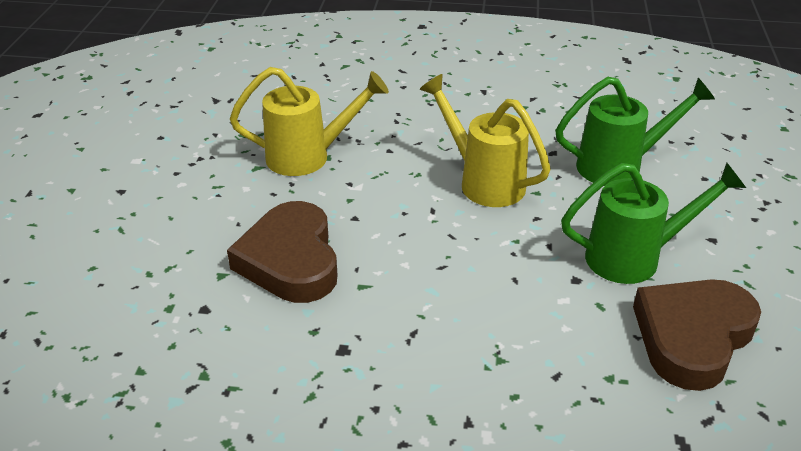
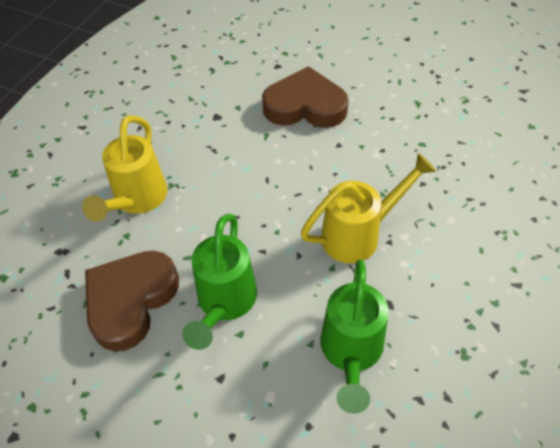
camera: 110 degrees right, 15 degrees up
yellow watering can [230,67,389,176] -> yellow watering can moved to [82,116,167,222]
brown heart [633,279,761,391] -> brown heart turned 120 degrees counterclockwise [85,251,179,351]

